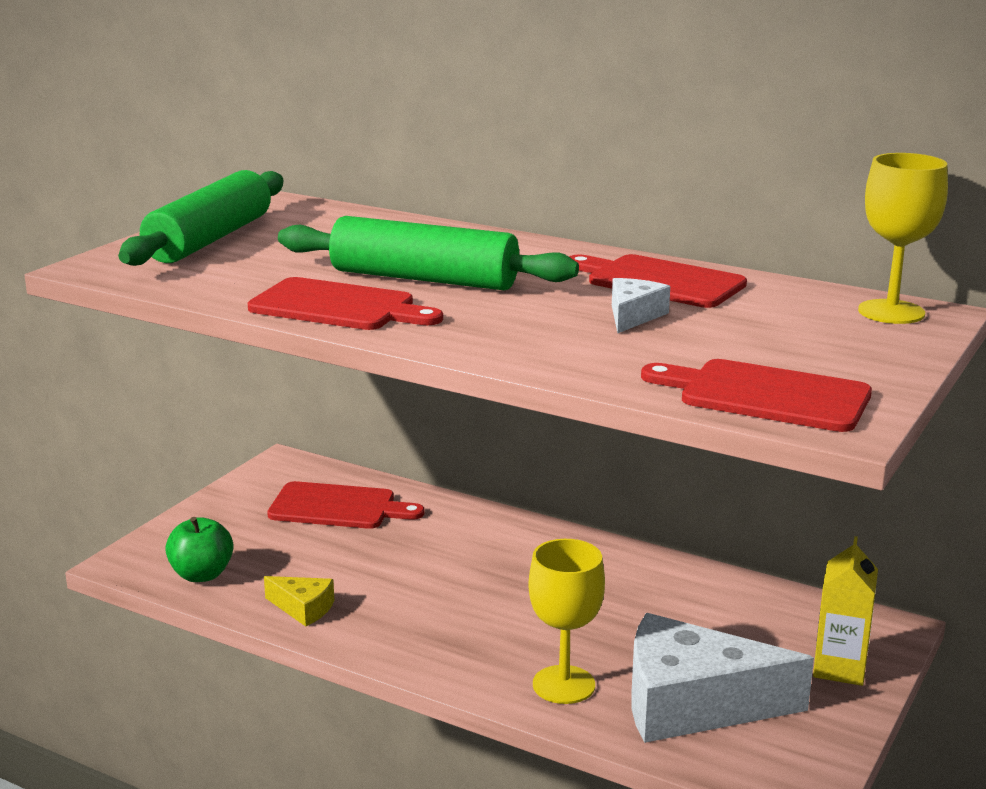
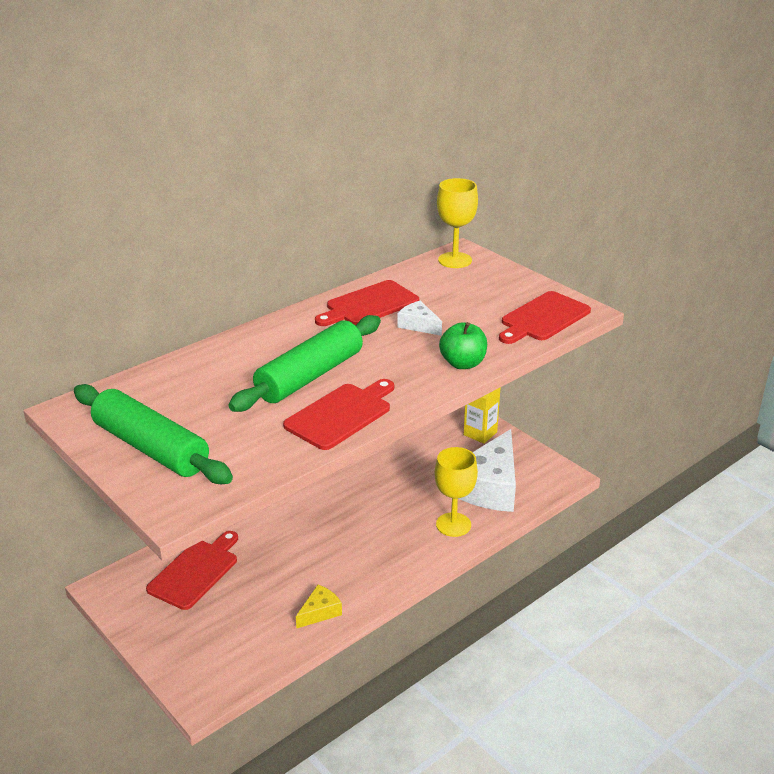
camera: 70 degrees left, 10 degrees up
green apple [165,517,233,582] -> green apple moved to [439,322,487,369]

